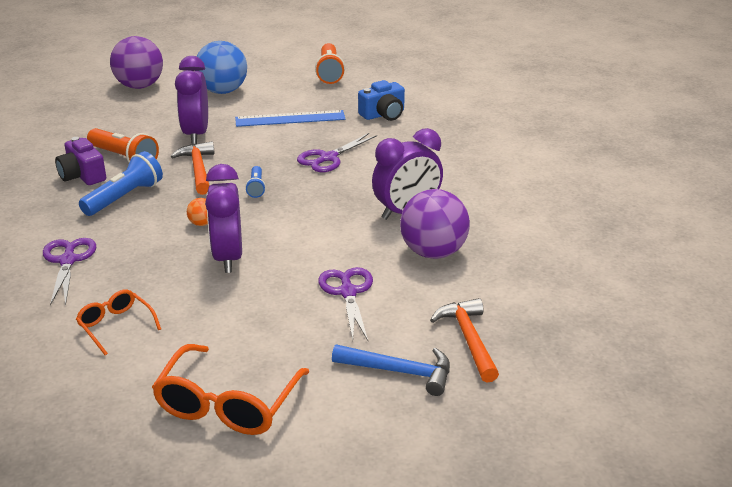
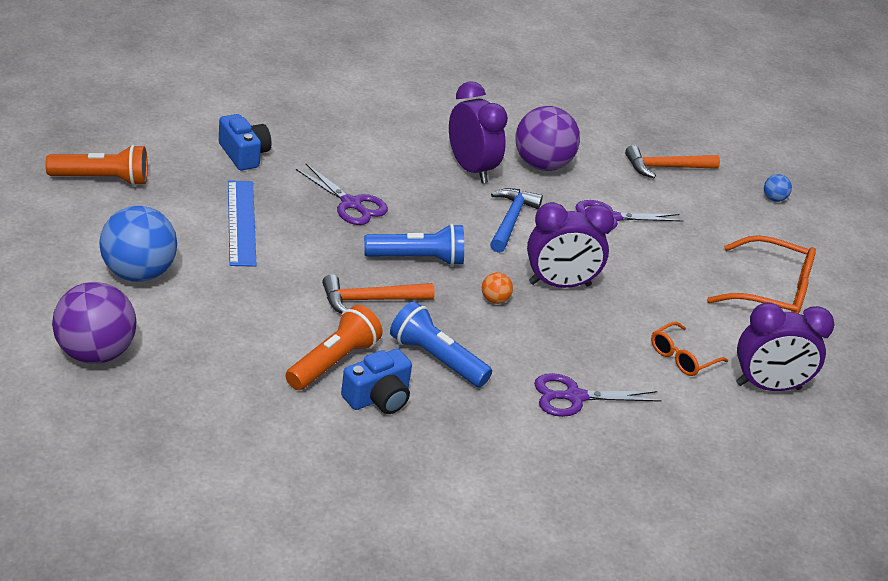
camera: 95 degrees left, 5 degrees up
purple camera [55,137,106,185] -> blue camera [341,349,412,414]
purple clock [175,56,208,145] -> purple clock moved to [736,302,834,391]
blue flashlight [245,166,266,198] -> blue flashlight [364,224,464,266], size x1.82
blue hammer [332,344,450,396] -> blue hammer moved to [490,188,543,253]
none -> blue ball [764,174,792,202]

